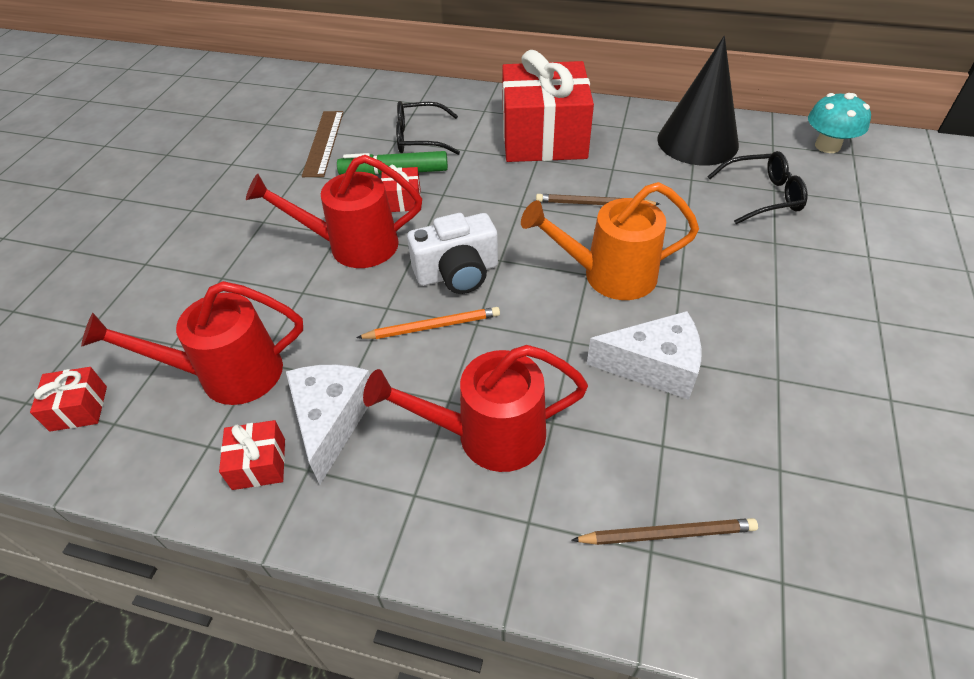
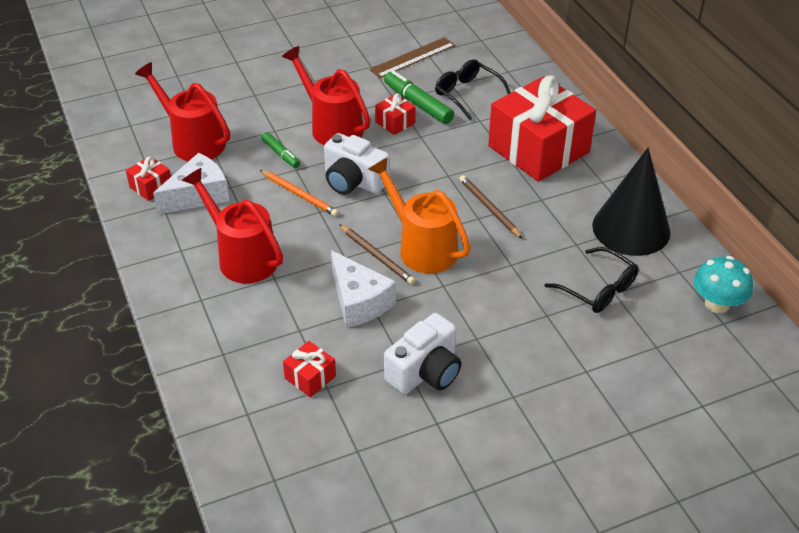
camera: 50 degrees right, 5 degrees down
red gift [30,367,107,432] -> red gift moved to [283,341,336,397]
brown pencil [571,518,758,545] -> brown pencil moved to [339,224,415,285]
none -> green marker [261,132,300,168]
none -> white camera [384,313,462,394]

